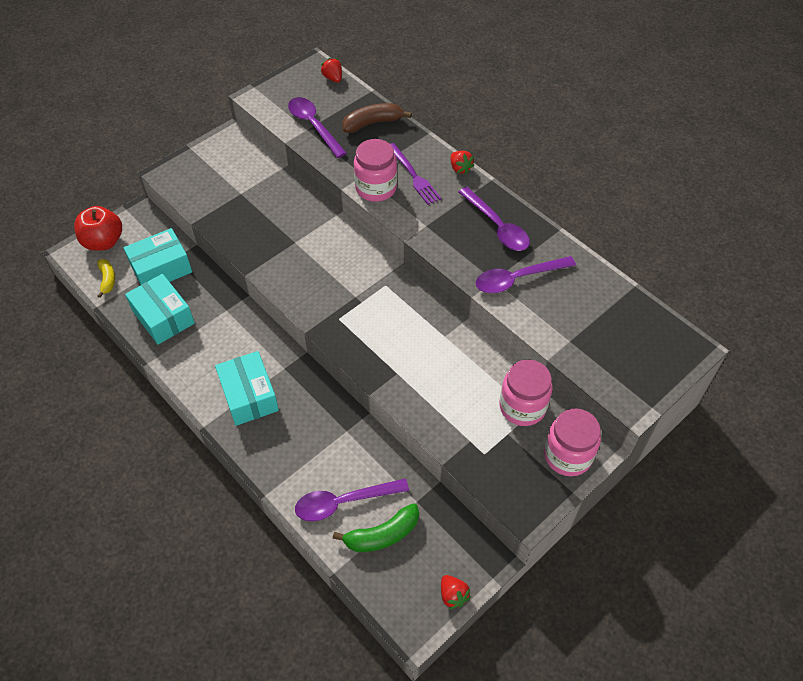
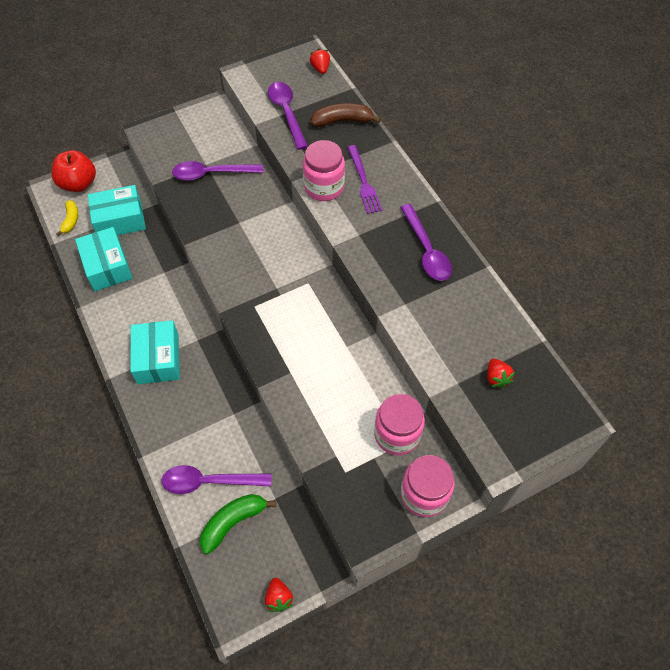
camera: 15 degrees right, 5 degrees up
green banana [333,503,419,552] -> green banana turned 150 degrees clockwise [200,494,276,554]
red strawberry [451,151,474,174] -> red strawberry moved to [487,359,515,388]
purple spoon [476,256,576,293] -> purple spoon moved to [172,161,263,181]

